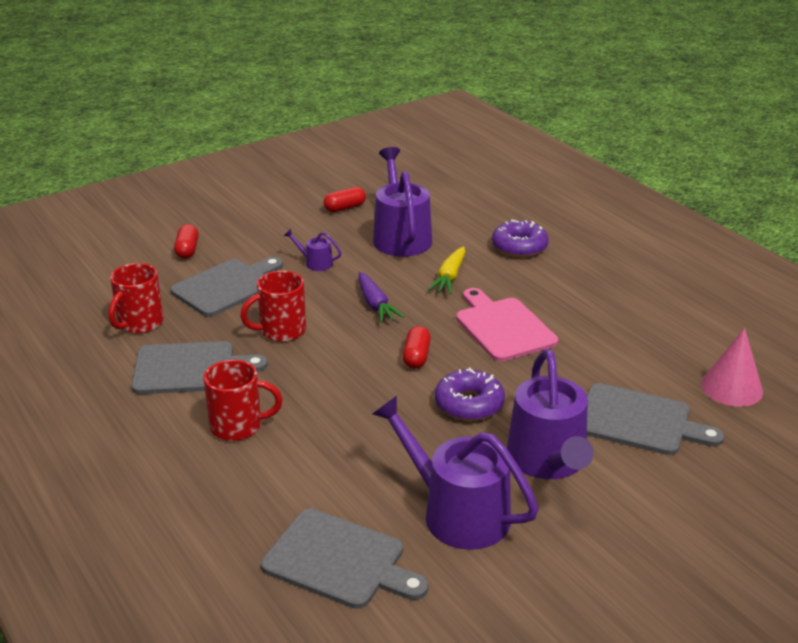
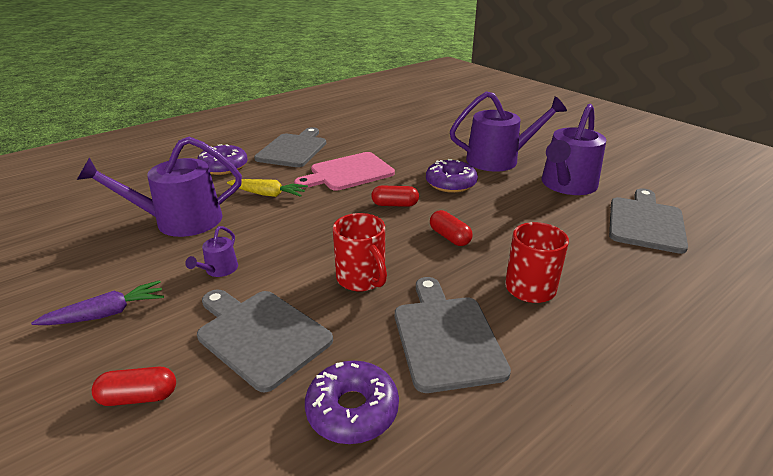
camera: 95 degrees left, 0 degrees up
red mug [108,263,164,334] -> purple donut [305,361,399,444]
red capsule [324,187,366,212] -> red capsule moved to [430,210,473,246]
purple carrot [359,272,404,323] -> purple carrot moved to [31,280,164,325]
grey cutting board [587,383,724,455] -> grey cutting board moved to [254,127,326,167]
pink cone [701,328,763,407] -> none

